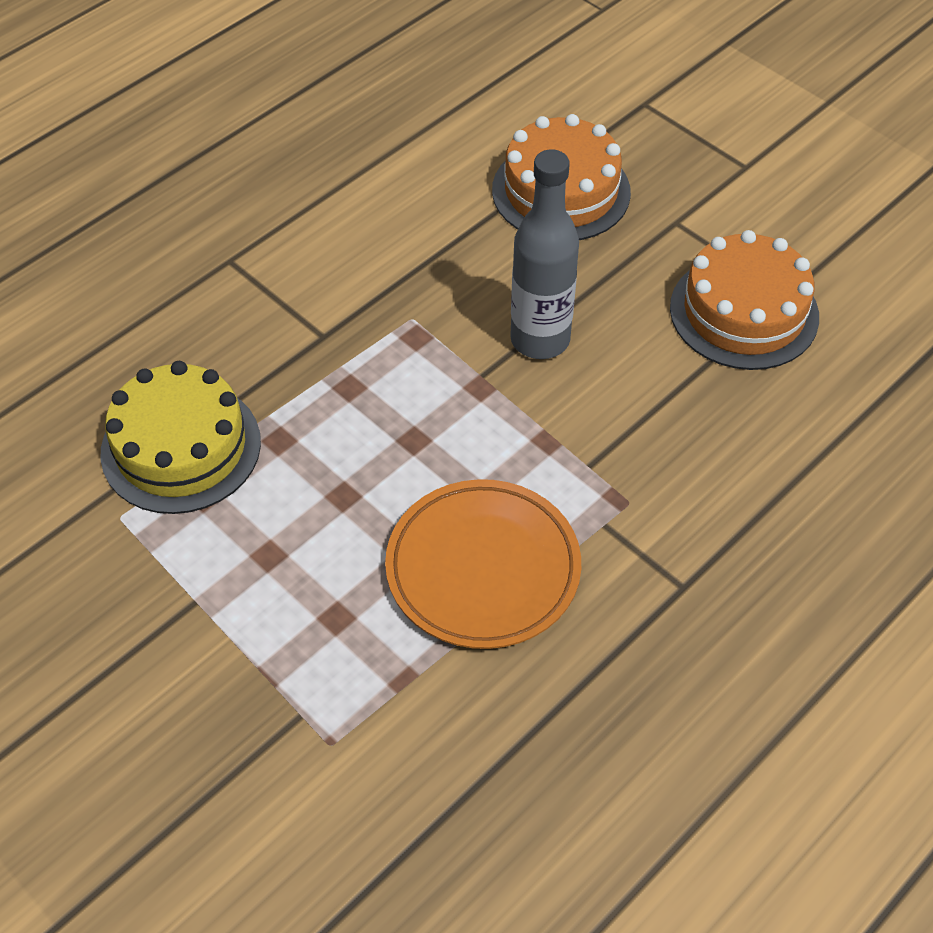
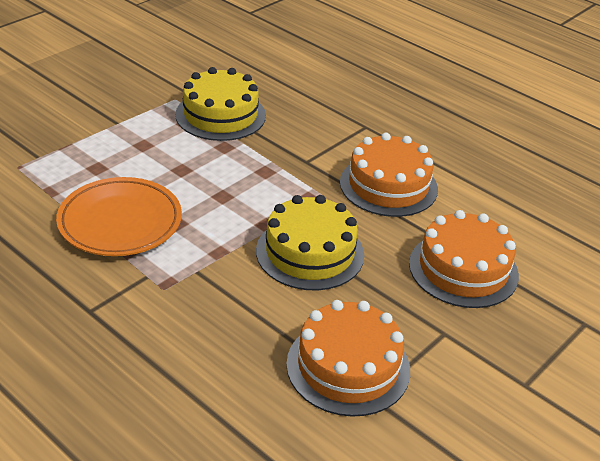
camera: 85 degrees right, 15 degrees down
grey bottle [510,150,579,359] -> yellow cake [256,195,364,290]
none -> orange cake [340,133,438,217]

